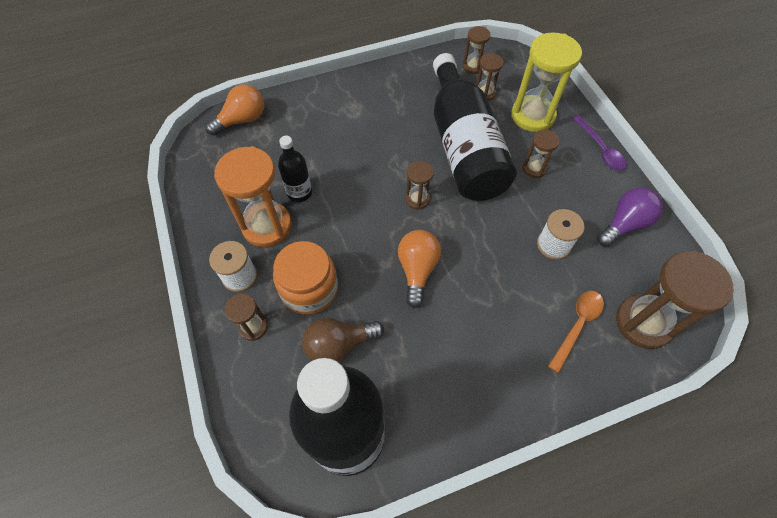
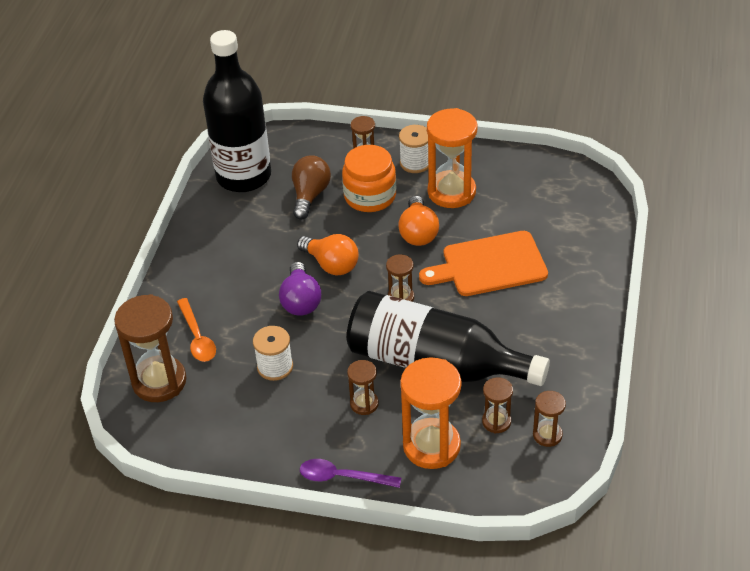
camera: 125 degrees right, 15 degrees down
orange light bulb [206,84,264,136] -> orange light bulb moved to [398,196,439,246]
black bottle [278,136,312,202] -> none
yellow hourglass [511,32,582,132] -> orange hourglass [400,357,461,469]
purple light bulb [597,187,663,247] -> purple light bulb moved to [279,262,321,316]
none -> orange cutting board [419,231,548,296]

